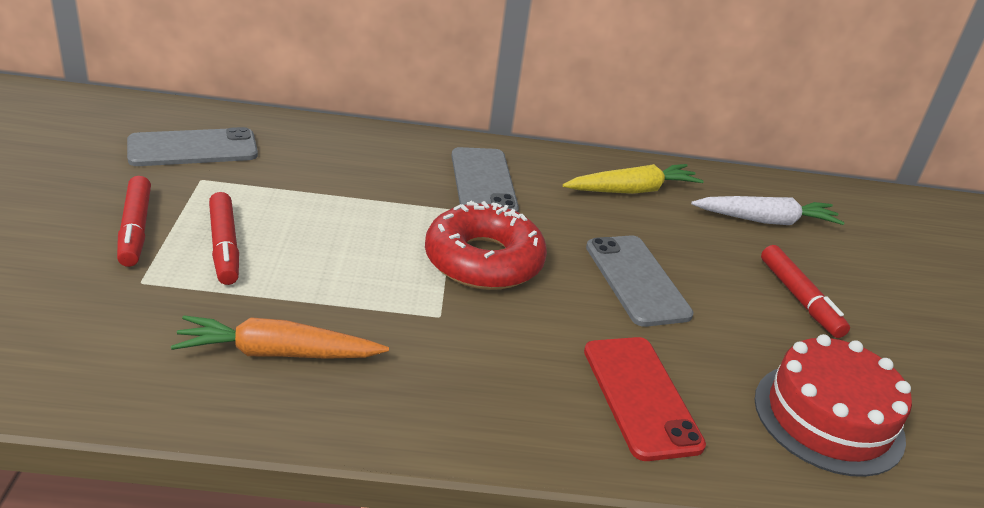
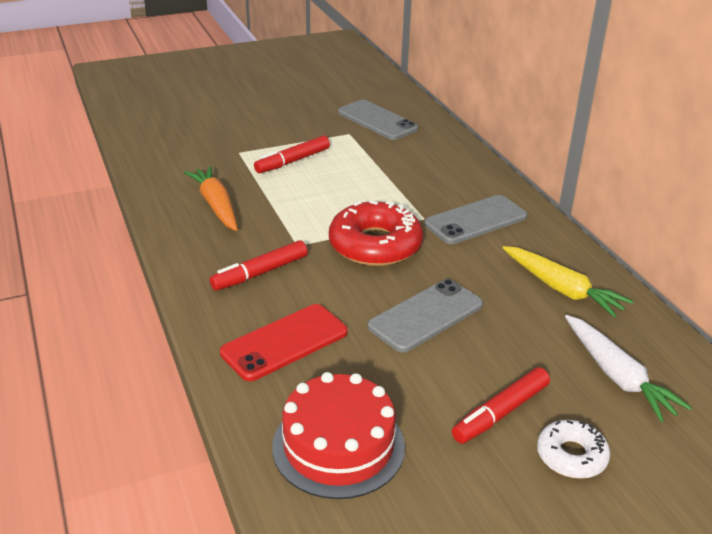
camera: 70 degrees right, 0 degrees up
red marker [117,176,151,267] -> red marker moved to [210,240,308,291]
none -> white donut [537,420,610,479]

